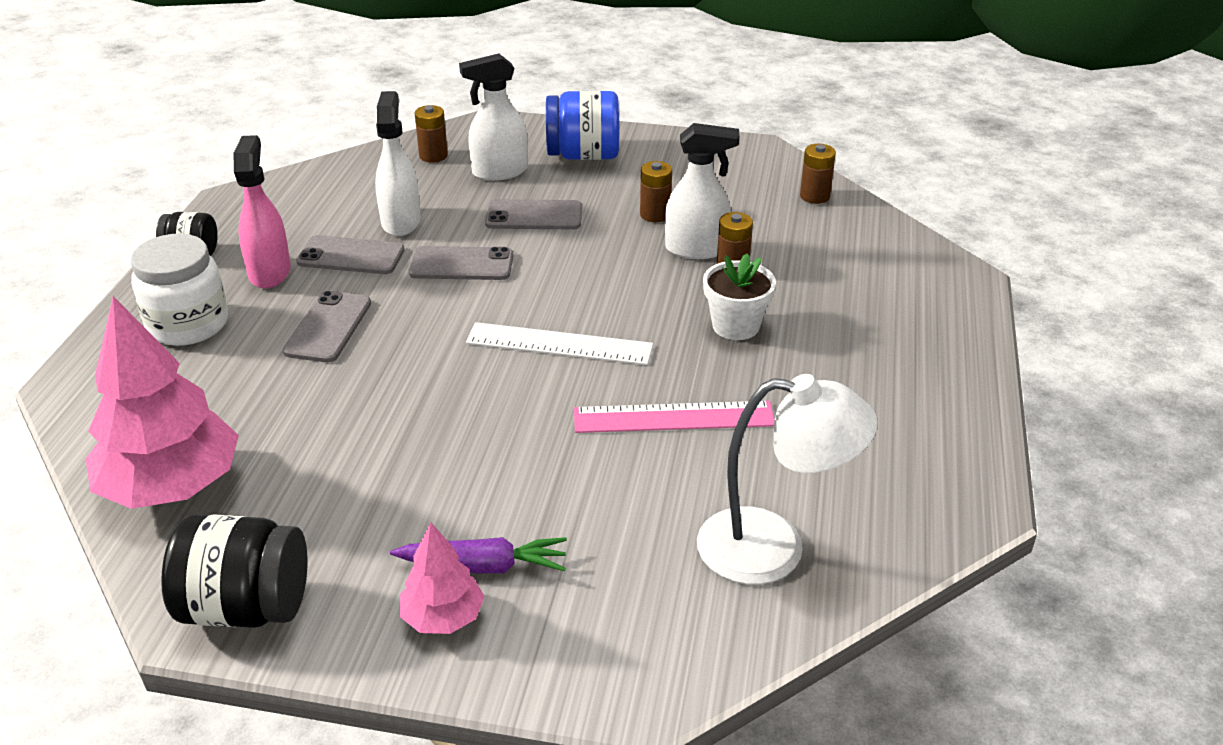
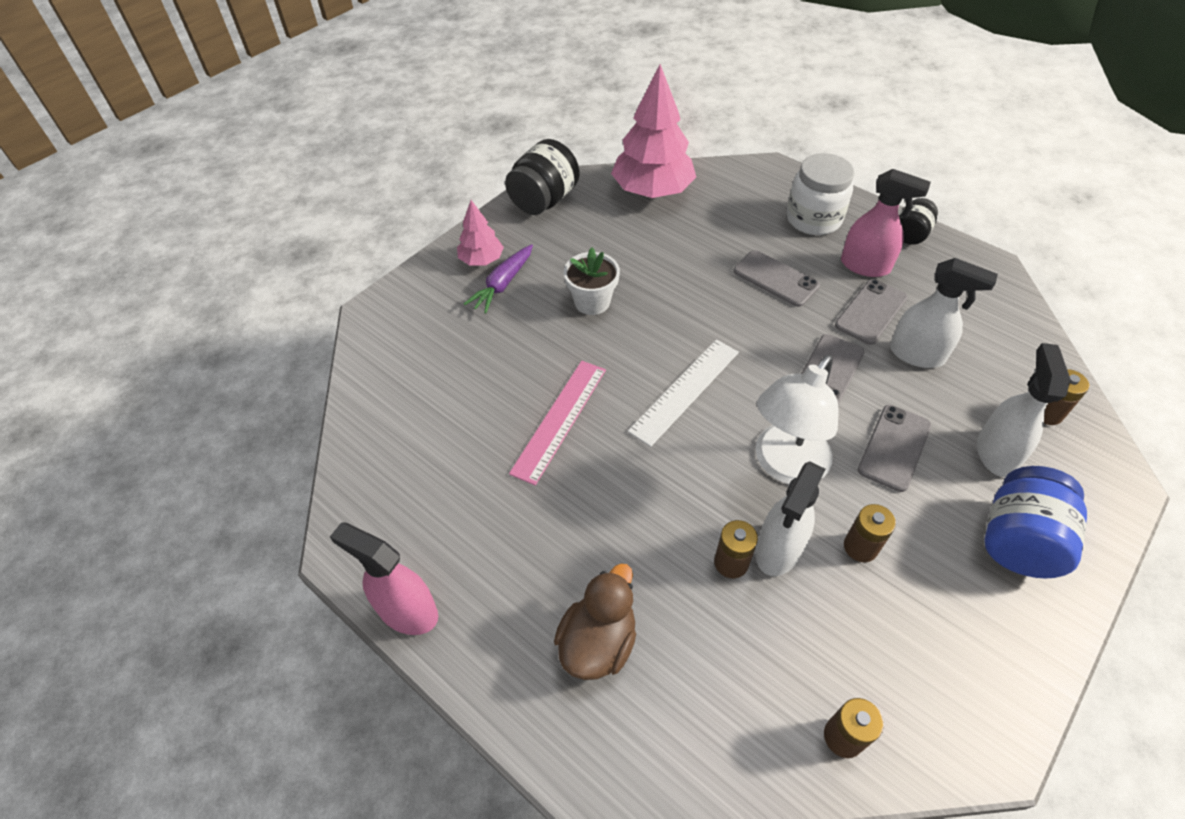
camera: 120 degrees right, 15 degrees up
white lamp [697,374,878,584] -> white lamp moved to [756,354,838,484]
white flower pot [703,253,776,340] -> white flower pot moved to [564,247,620,315]
none -> pink spray bottle [330,522,438,635]
none -> brown duck [554,564,636,680]

